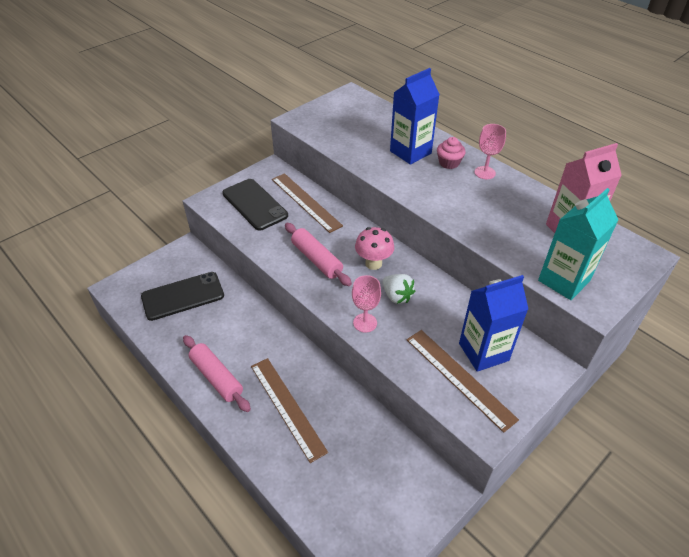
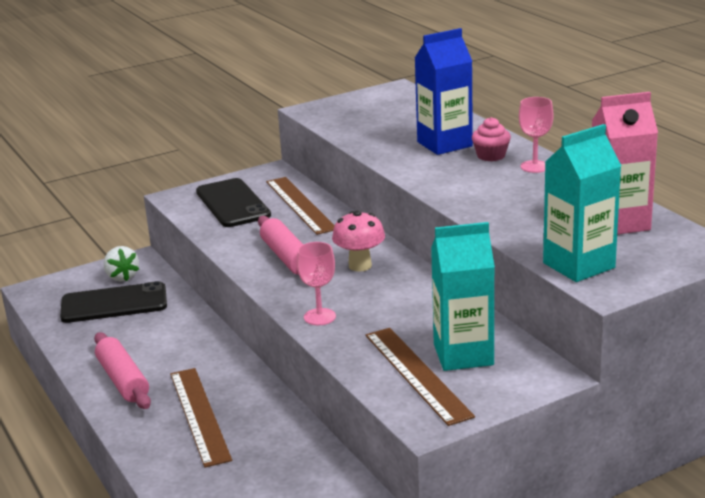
camera: 15 degrees right, 20 degrees down
white strawberry [382,274,415,304] -> white strawberry moved to [104,246,139,281]
blue carton [459,275,528,372] -> turquoise carton [431,222,495,371]

